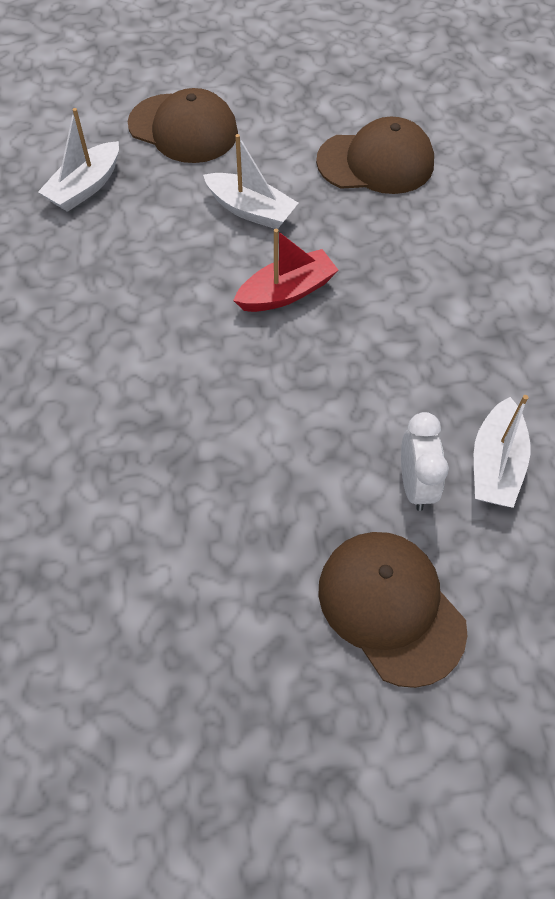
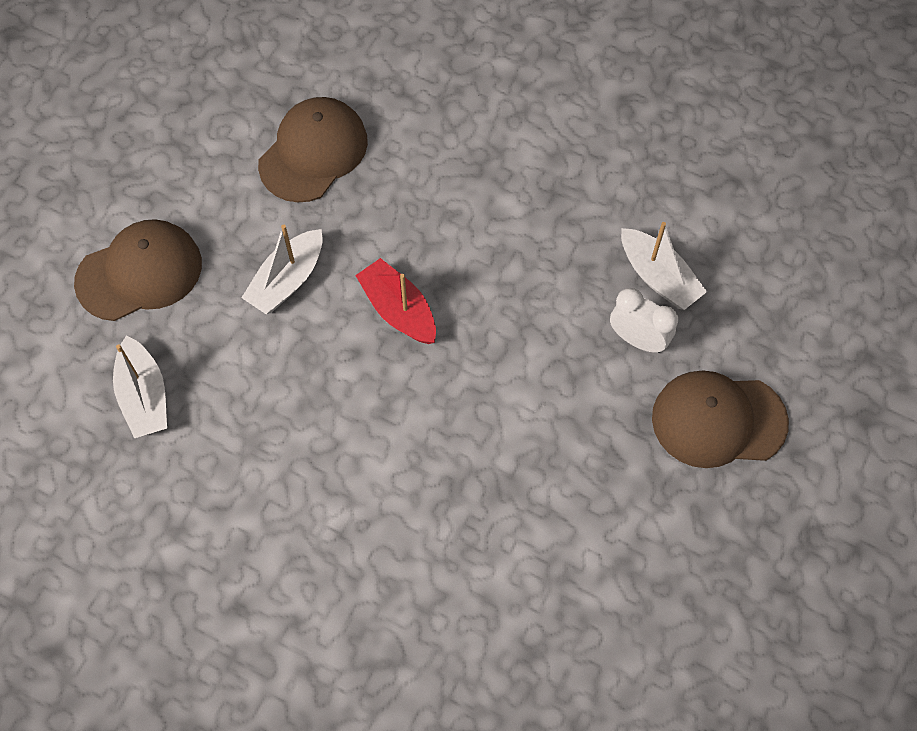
camera: 55 degrees left, 5 degrees up
white boat [203,134,298,229] -> white boat turned 150 degrees clockwise [241,225,323,314]
red boat [233,229,338,312] -> red boat turned 45 degrees counterclockwise [355,258,436,344]

